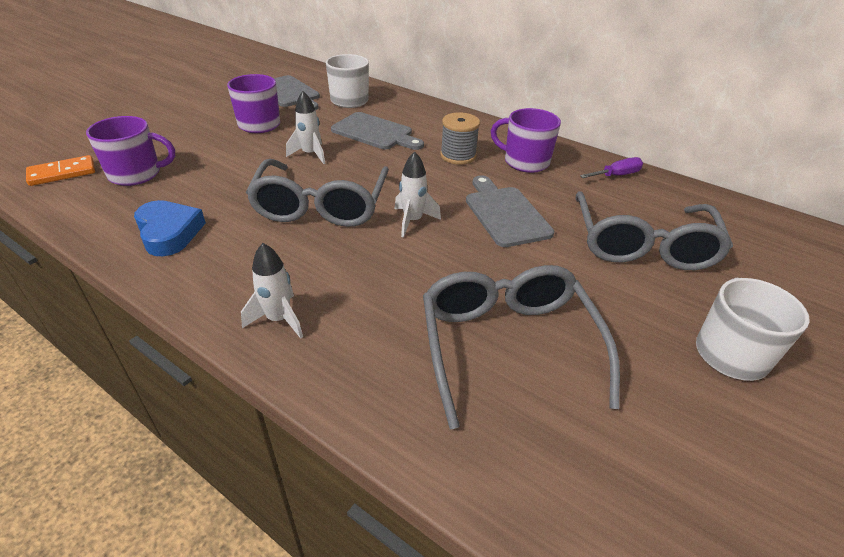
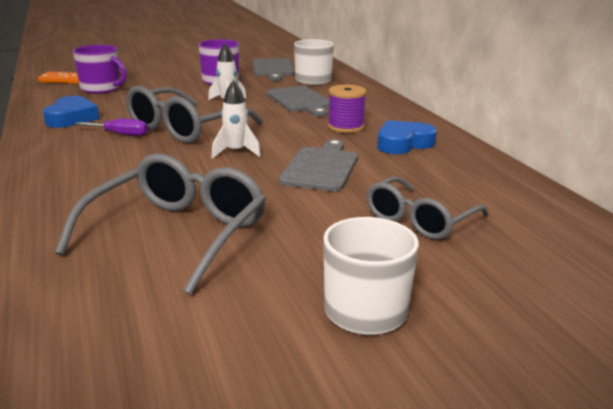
camera: 35 degrees right, 15 degrees down
white rocket [241,243,303,339] -> none
grey spool [440,112,480,165] -> purple spool [328,85,367,133]
purple mug [491,108,561,173] -> blue heart [377,120,437,154]
grey glasses [575,191,733,270] -> grey glasses [366,176,489,240], size x0.66
purple screwdriver [580,157,643,178] -> purple screwdriver moved to [75,119,148,136]

